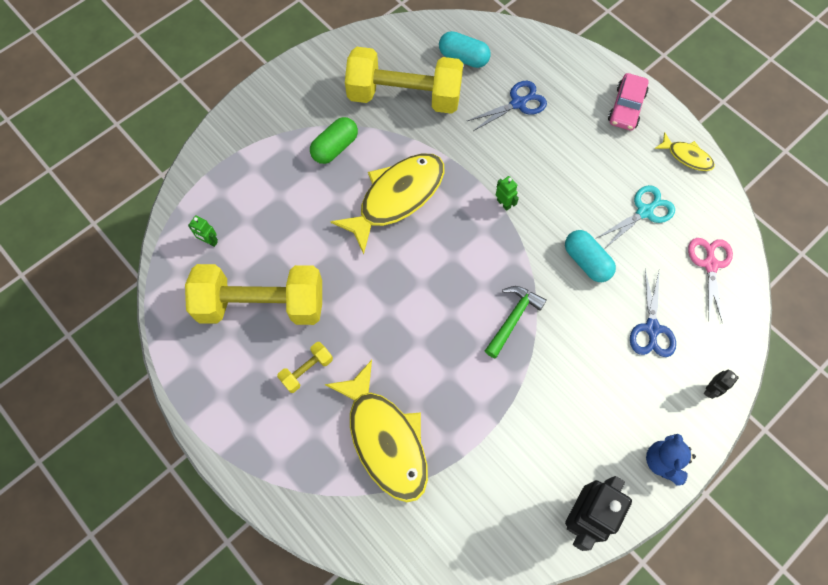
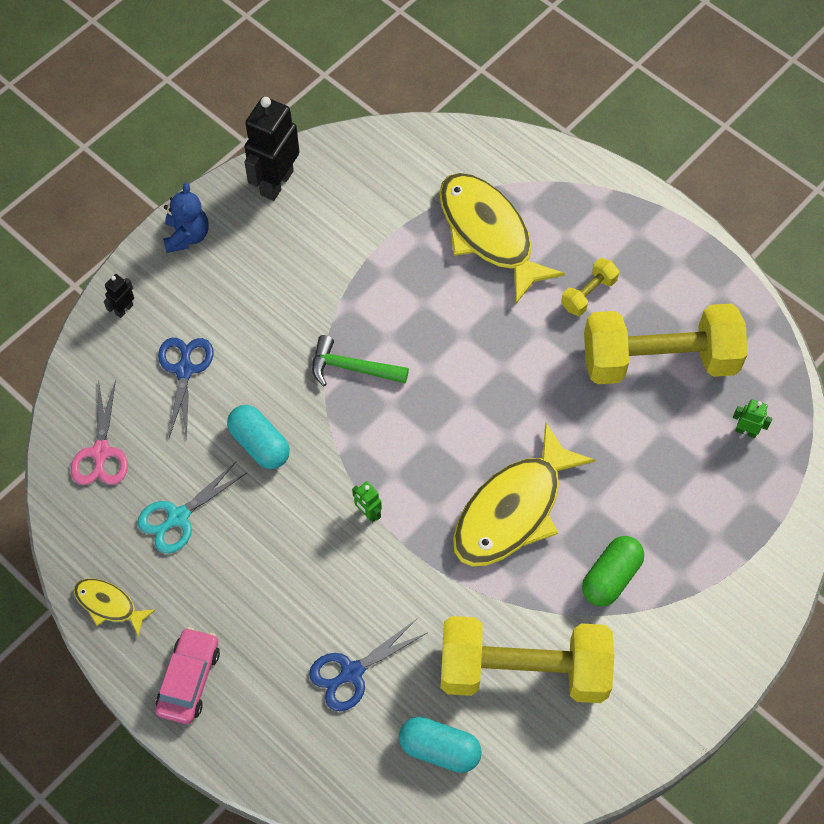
camera: 175 degrees right, 5 degrees down
green hammer [485,286,547,358] -> green hammer turned 75 degrees clockwise [312,335,409,386]

